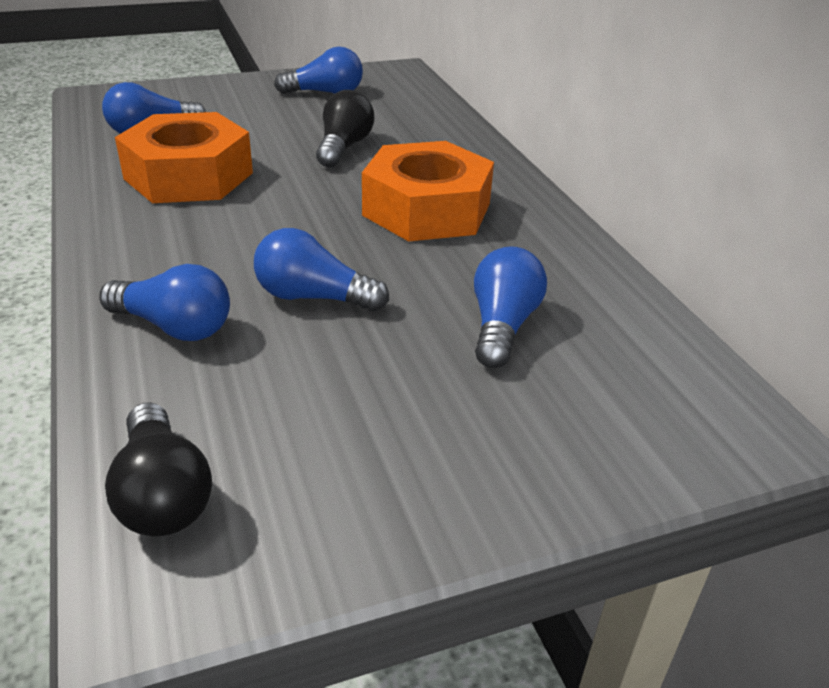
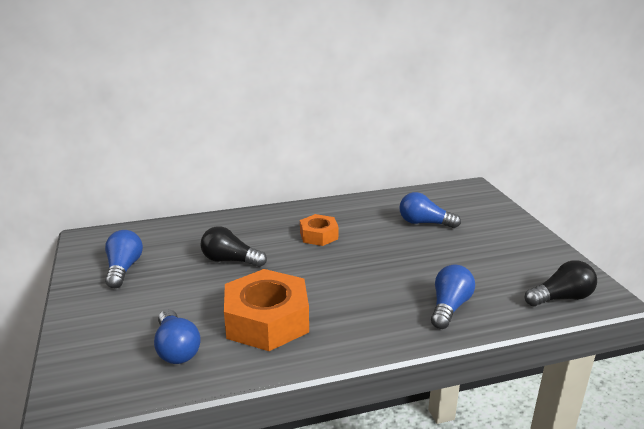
camera: 85 degrees left, 10 degrees down
blue light bulb [254,228,389,311] -> none
orange nut [362,141,494,241] -> orange nut [300,214,339,246], size x0.55

